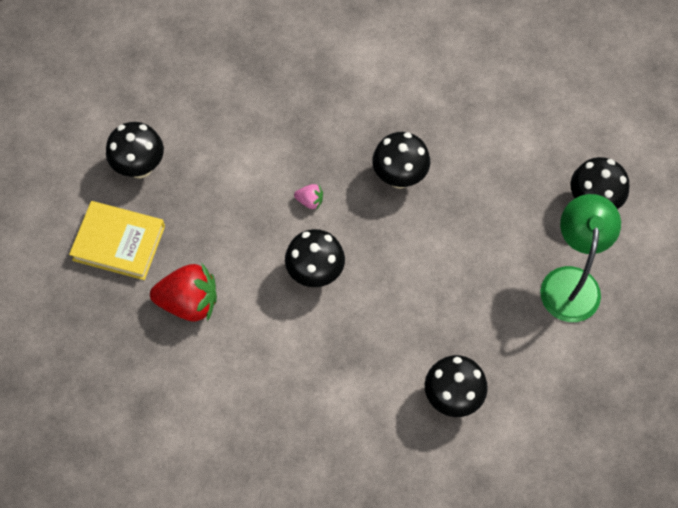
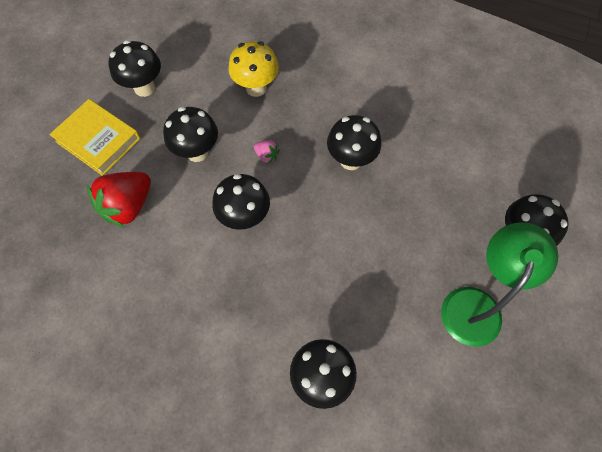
camera: 20 degrees right, 0 degrees up
red strawberry [150,264,217,322] -> red strawberry turned 105 degrees clockwise [87,172,151,228]
none -> black mushroom [163,107,218,162]
none -> yellow mushroom [228,41,279,97]

